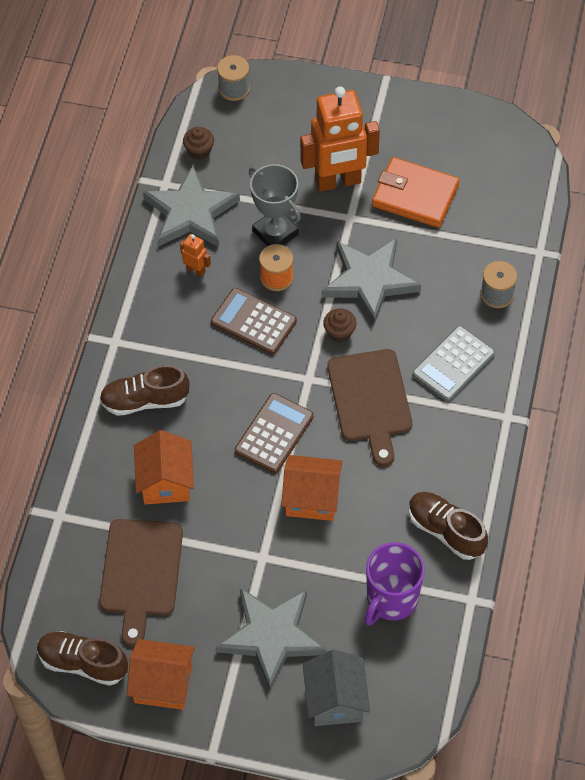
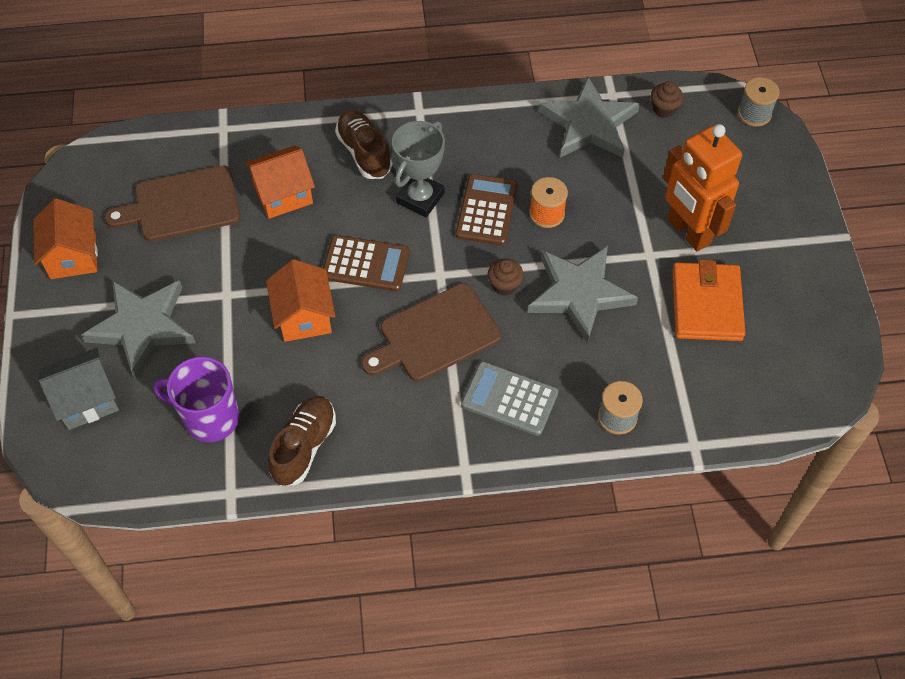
camera: 70 degrees right, 0 degrees up
brown shoe [37,631,128,686] -> none
orange robot [180,234,211,277] -> none
grey trophy [249,164,301,246] -> grey trophy moved to [392,121,445,217]

